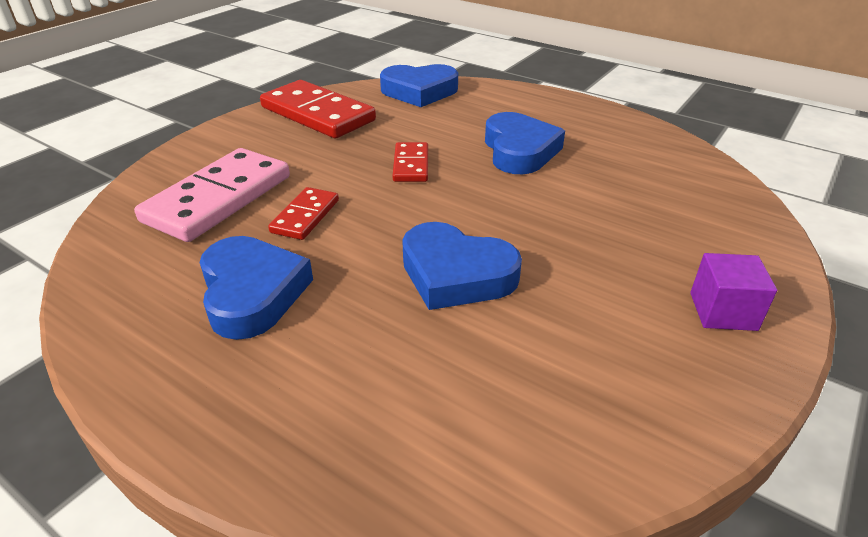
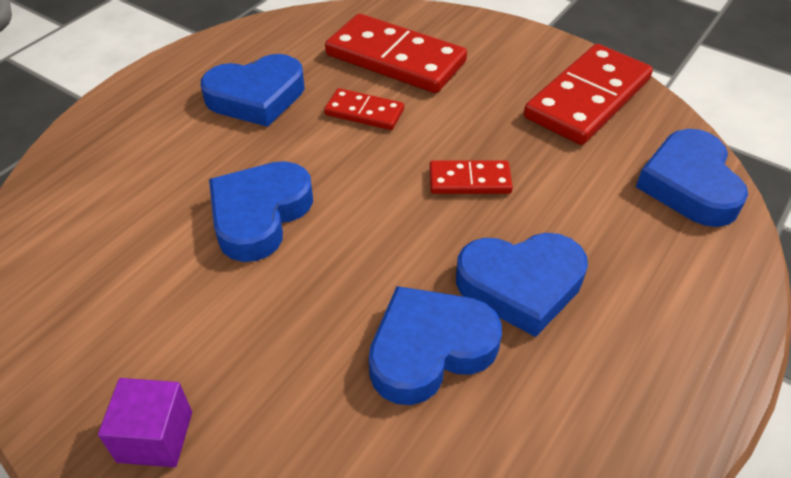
camera: 90 degrees right, 10 degrees up
pink domino [134,148,290,242] -> red domino [325,14,467,93]
none -> blue heart [369,286,502,405]

